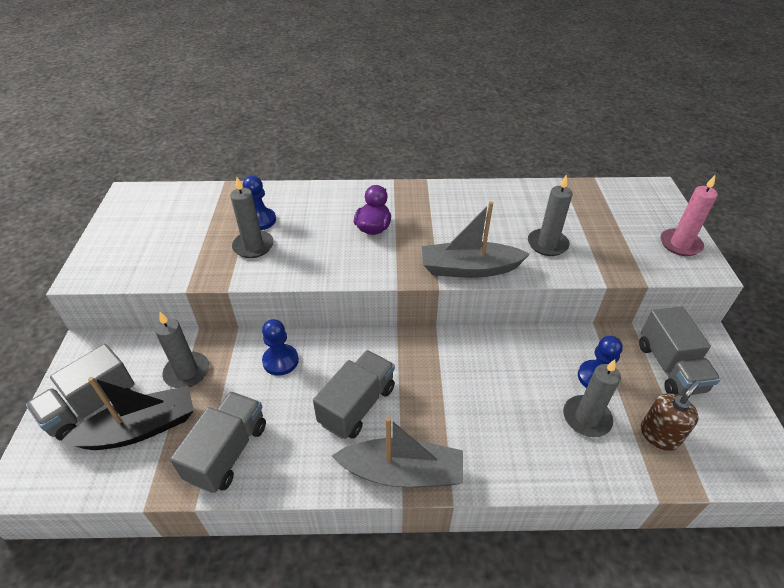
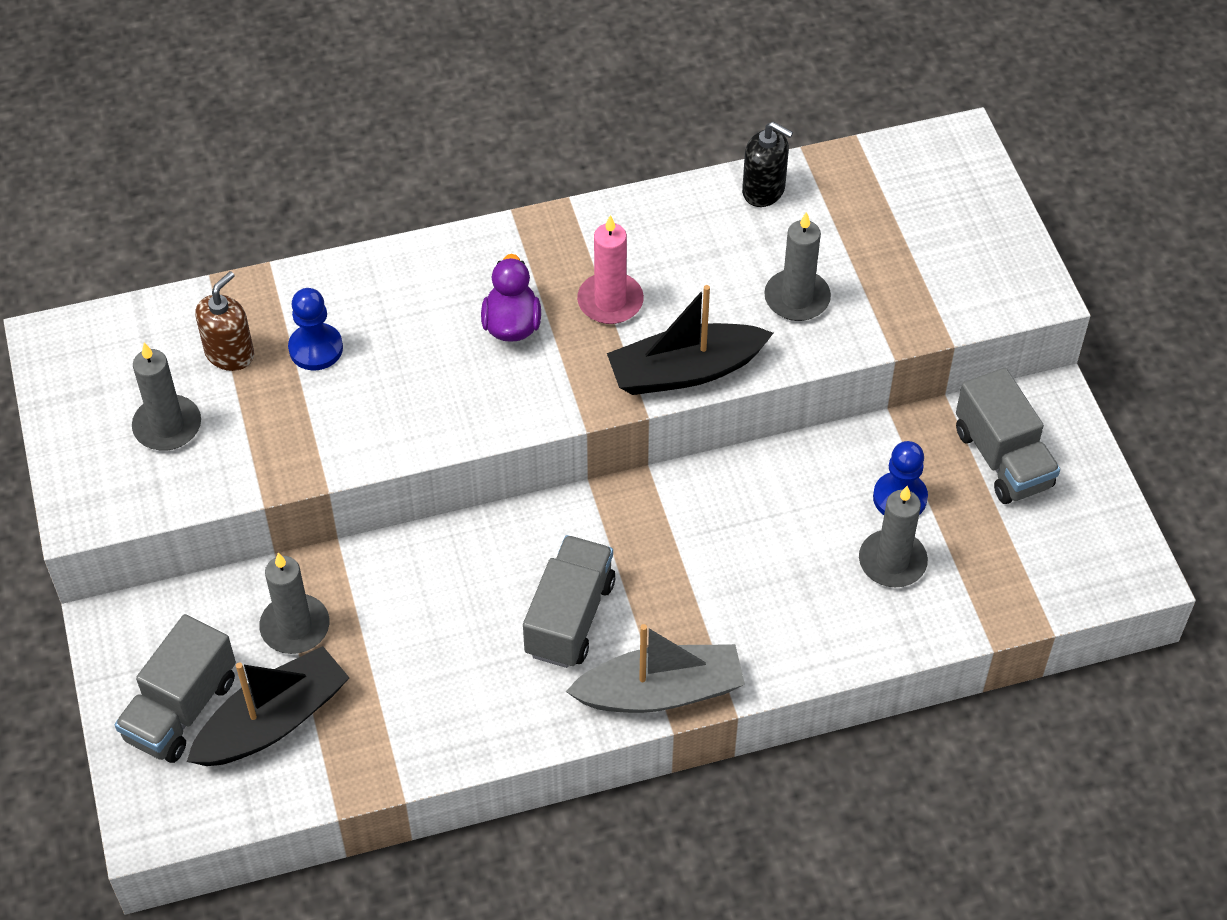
camera: 15 degrees left, 10 degrees up
grey truck [170,391,266,493] -> none
grey candle [230,177,274,258] -> grey candle moved to [132,343,201,450]
blue pawn [262,319,299,376] -> none
grey boat [422,201,530,278] -> black boat [607,285,773,395]
brown soap dispenser [641,380,700,451] -> brown soap dispenser moved to [195,271,254,371]
pink candle [660,175,718,256] -> pink candle moved to [577,215,644,324]
none -> black soap dispenser [742,122,793,207]

